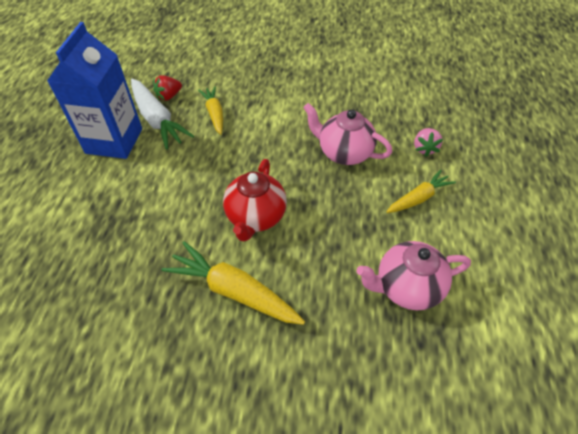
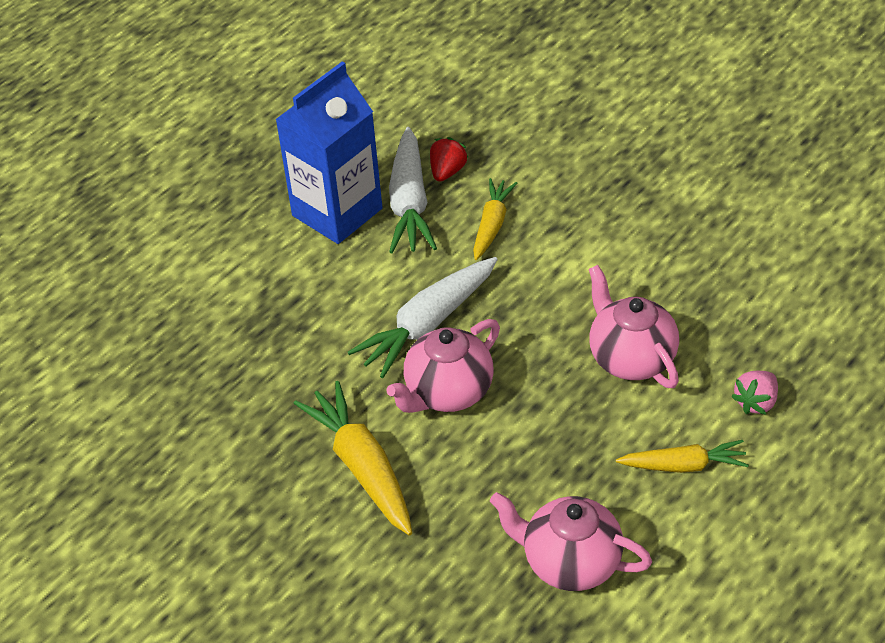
camera: 35 degrees right, 5 degrees down
red strawberry [153,75,182,101] -> red strawberry turned 120 degrees clockwise [430,137,469,182]
red teapot [223,159,287,242] -> pink teapot [386,319,500,413]
none -> white carrot [348,257,498,378]

